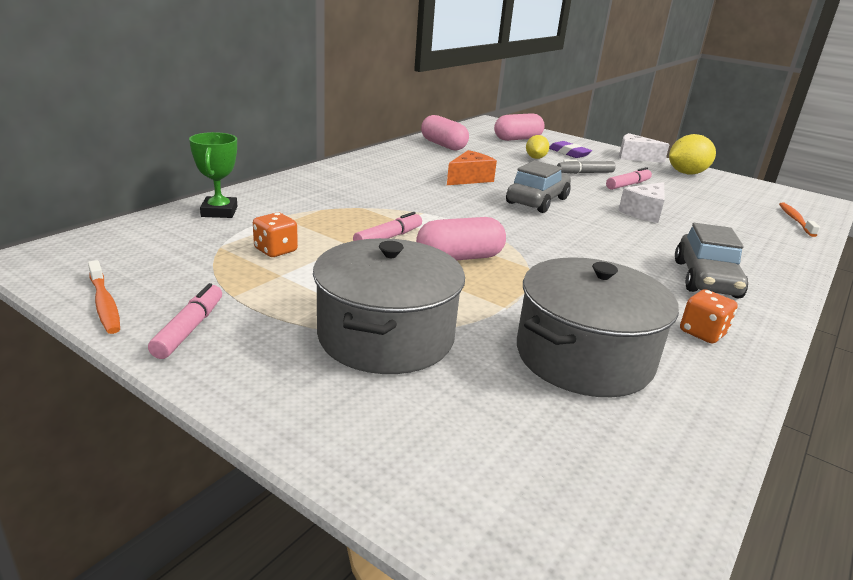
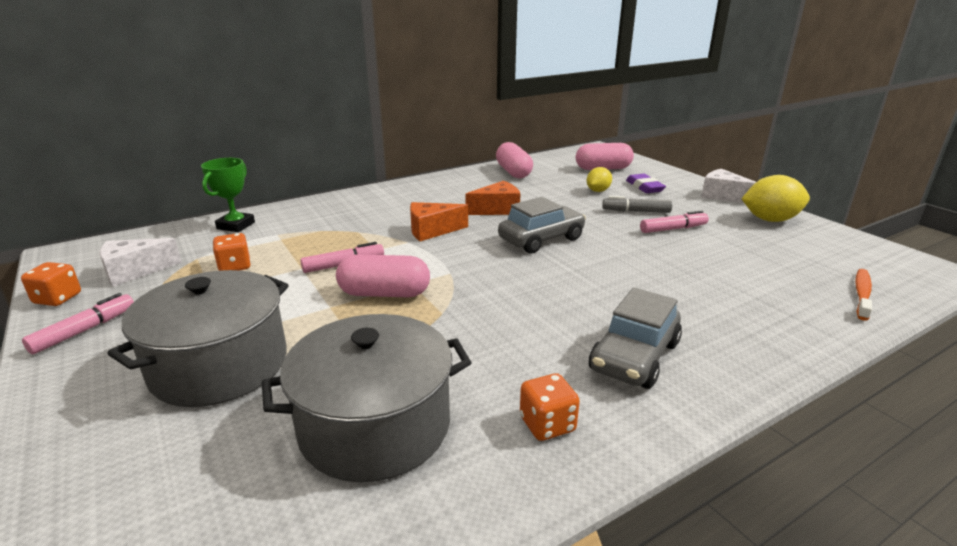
camera: 25 degrees right, 0 degrees up
orange toothbrush [88,260,120,334] -> orange dice [21,262,81,306]
white cheese [618,182,665,223] -> white cheese moved to [99,238,182,287]
none -> orange cheese [410,202,468,241]

